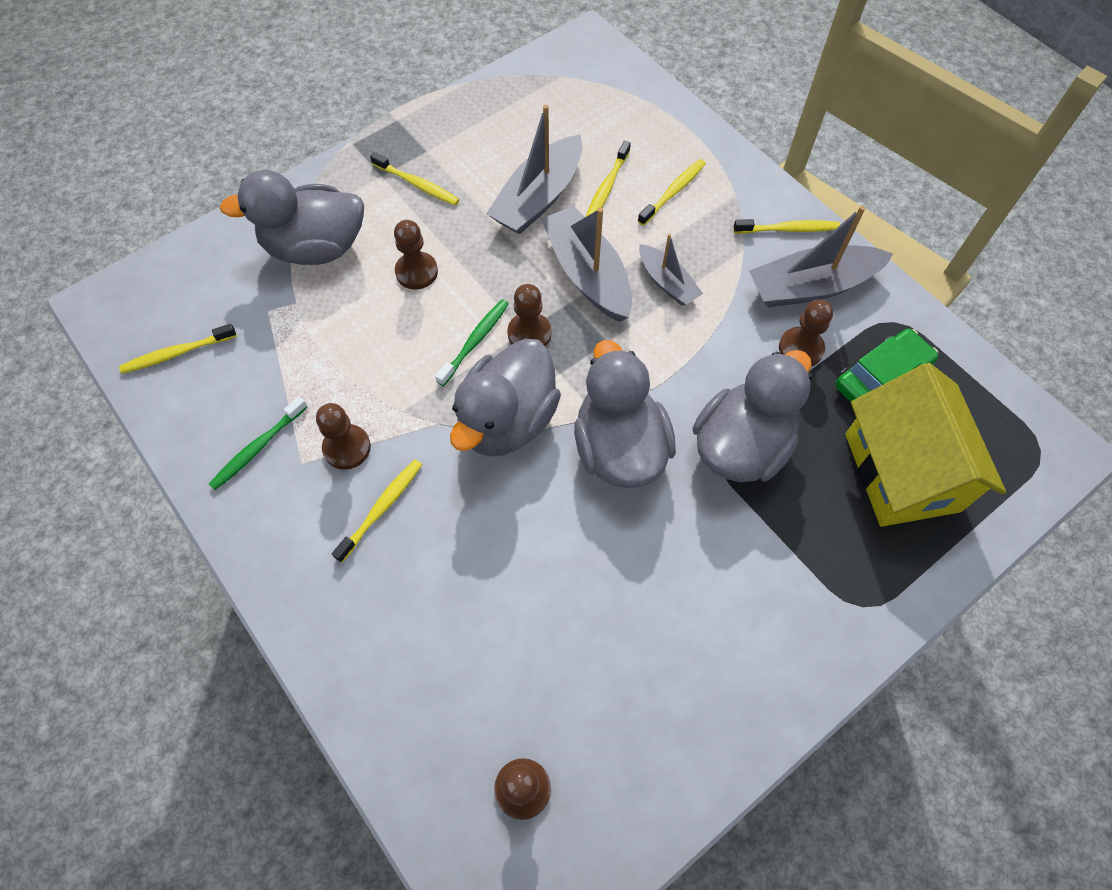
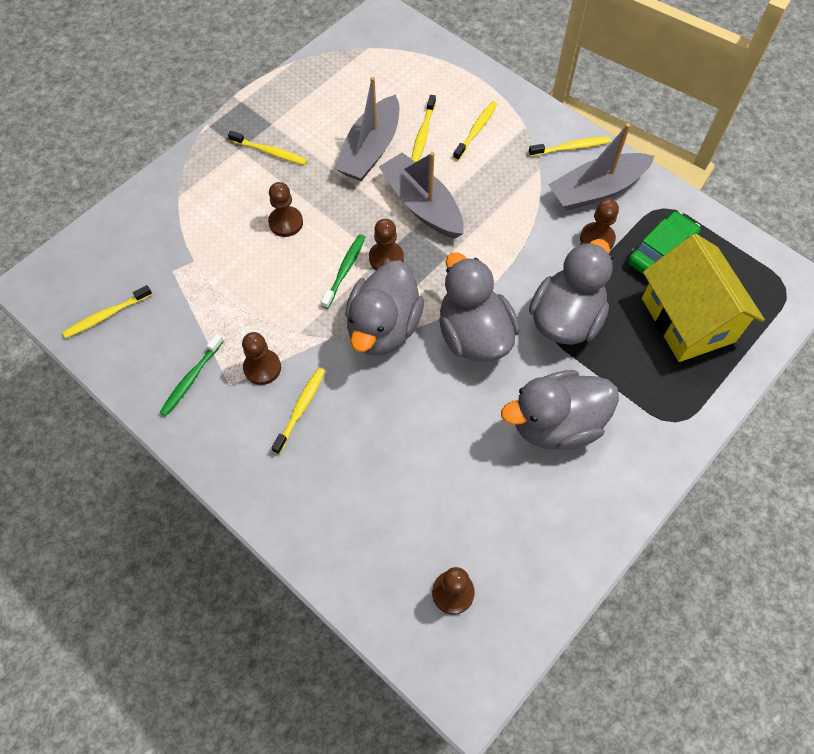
camera: 10 degrees left, 0 degrees up
grey duck [219,170,364,265] -> grey duck moved to [501,370,619,450]
grey boat [639,234,703,306] -> none

